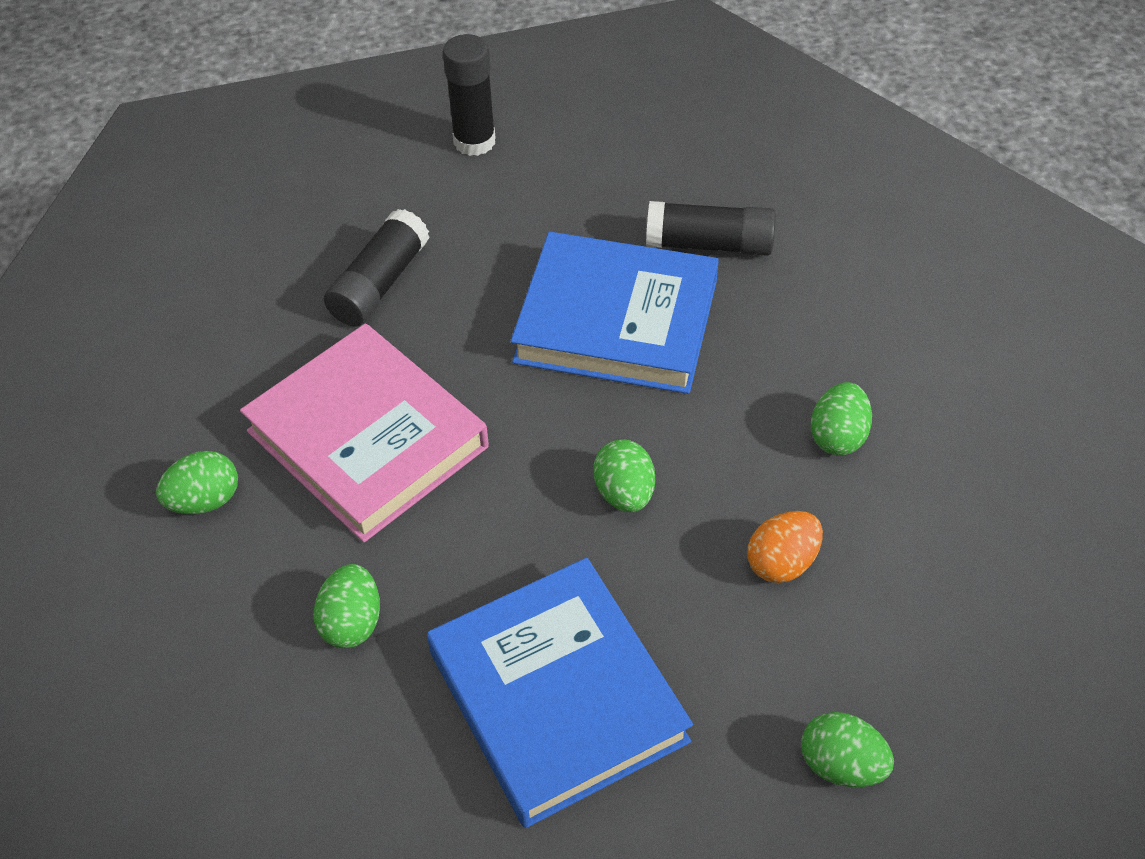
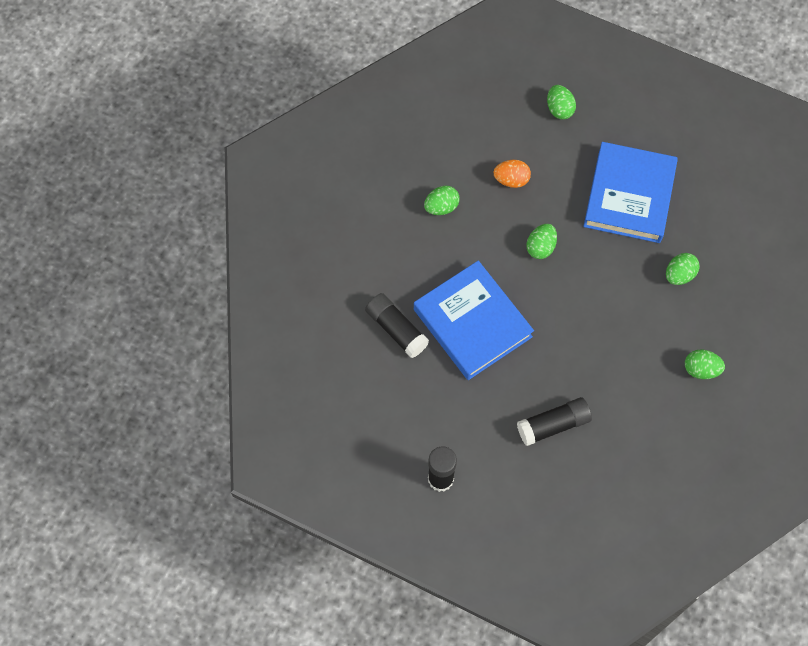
camera: 140 degrees left, 15 degrees up
pink book [240,324,489,542] -> none

